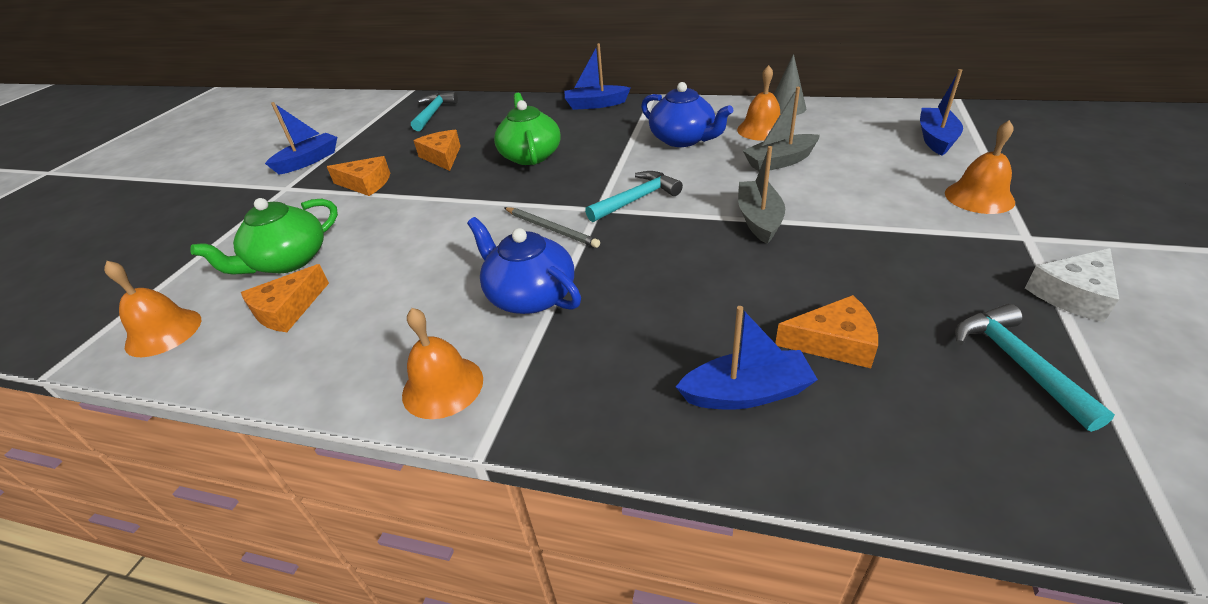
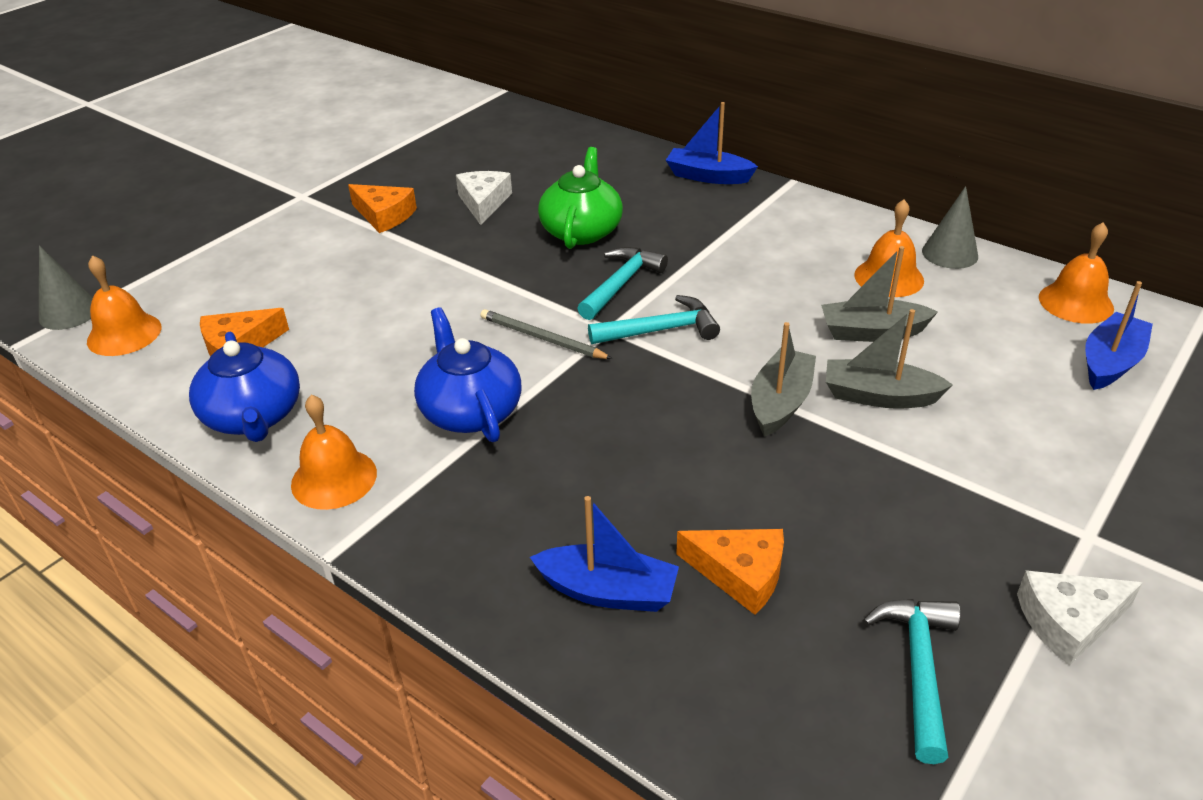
camera: 20 degrees right, 0 degrees up
green teapot [190,198,338,274] -> none
blue boat [265,102,337,175] -> none
turquoise hammer [411,92,458,131] -> turquoise hammer moved to [577,247,668,320]
orange cheese [414,130,461,171] -> white cheese [456,171,512,225]
grey pencil [504,207,600,248] -> grey pencil turned 150 degrees clockwise [480,309,612,359]
blue teapot [641,82,734,147] -> blue teapot moved to [189,332,300,442]
orange bell [945,120,1015,214] -> orange bell moved to [1039,222,1114,324]
none -> grey cone [39,245,93,330]
none -> grey boat [826,309,953,409]

